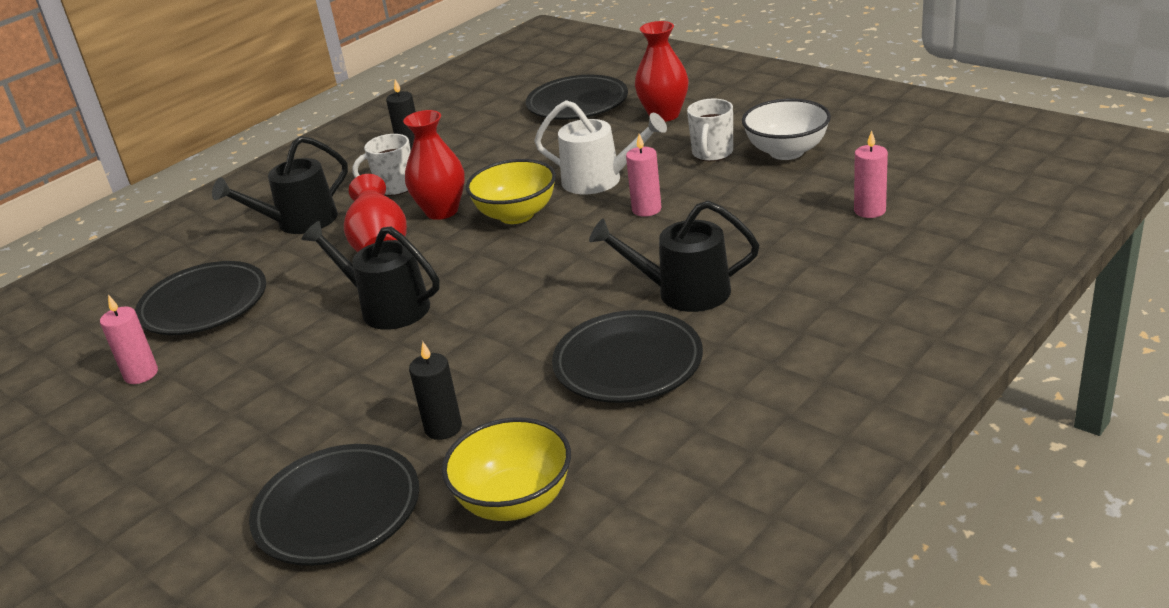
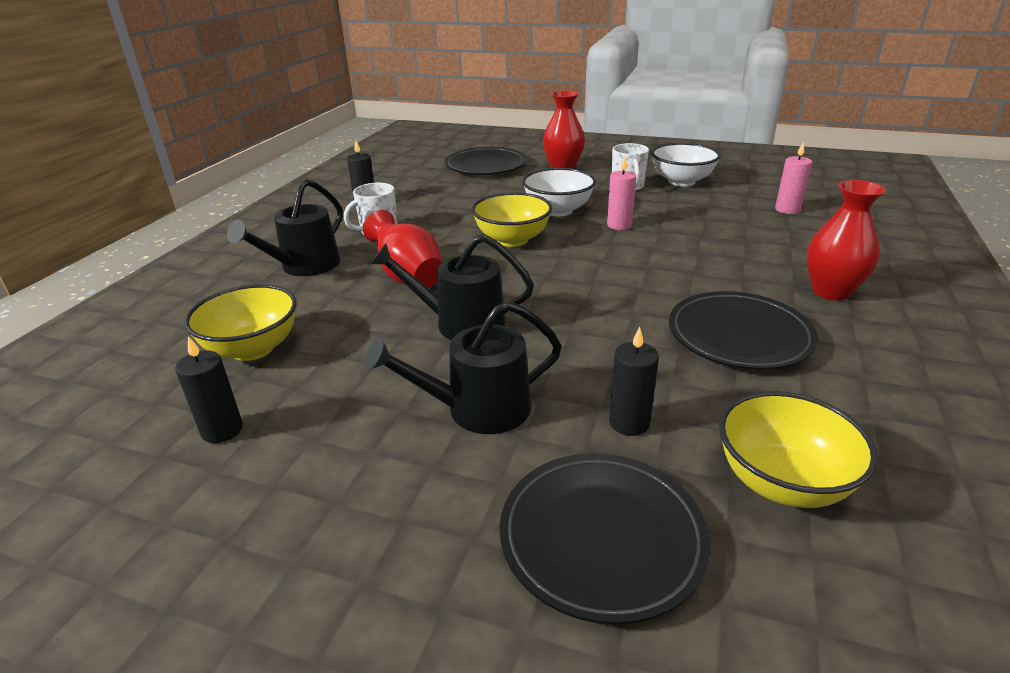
camera: 25 degrees left, 0 degrees up
pink candle [100,295,158,384] -> black candle [175,336,243,443]
black plate [135,261,266,335] -> yellow bowl [184,284,297,361]
red vase [403,110,465,220] -> red vase moved to [807,180,886,301]
white watering can [534,100,667,194] -> white bowl [522,168,596,216]
black watering can [589,201,759,312] -> black watering can moved to [364,301,562,434]

